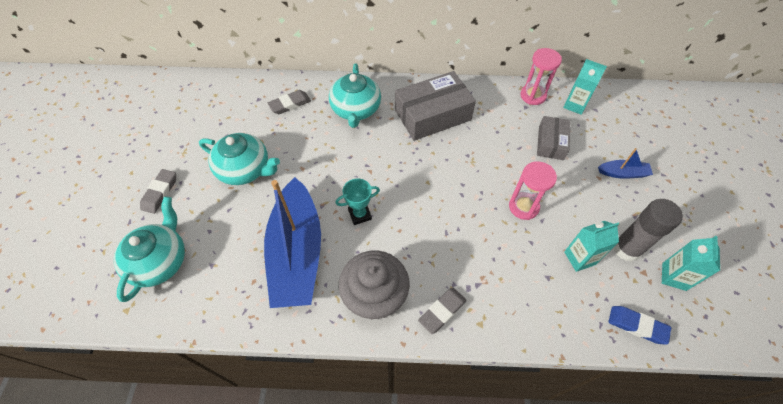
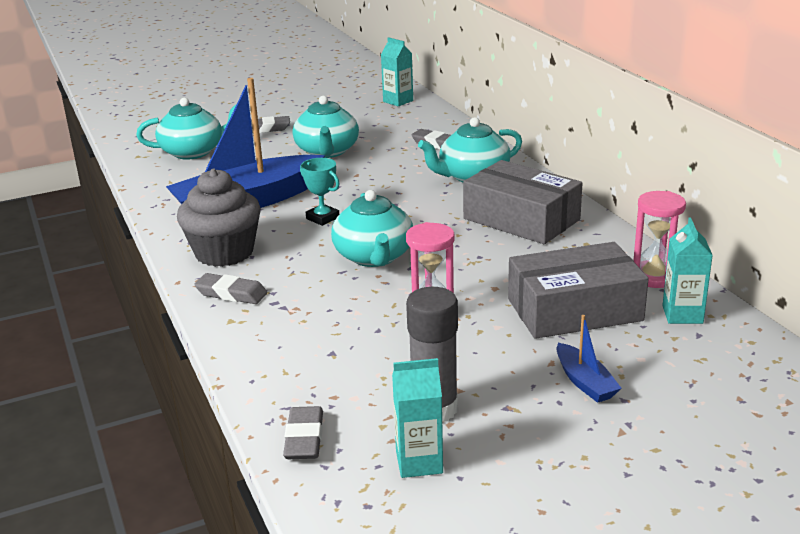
camera: 65 degrees right, 30 degrees down
grey box [537,116,570,160] -> grey box [508,242,649,339], size x1.75
turquoise carton [564,221,619,272] -> turquoise carton moved to [381,37,413,106]
blue eraser [608,306,671,345] -> grey eraser [283,406,323,459]
none -> turquoise teapot [331,190,413,267]

